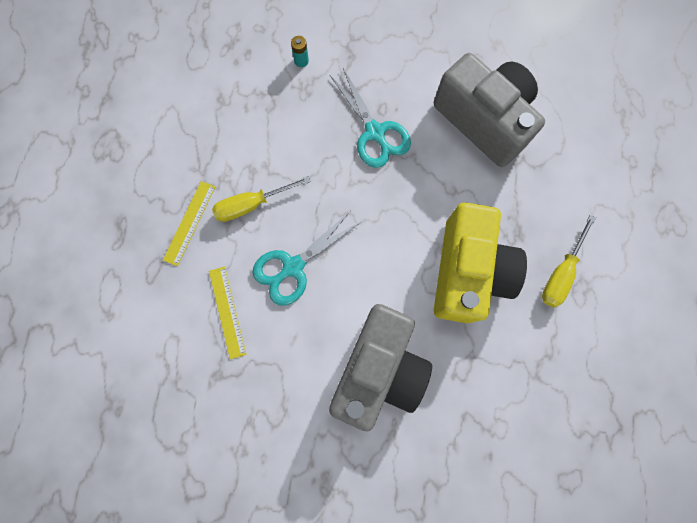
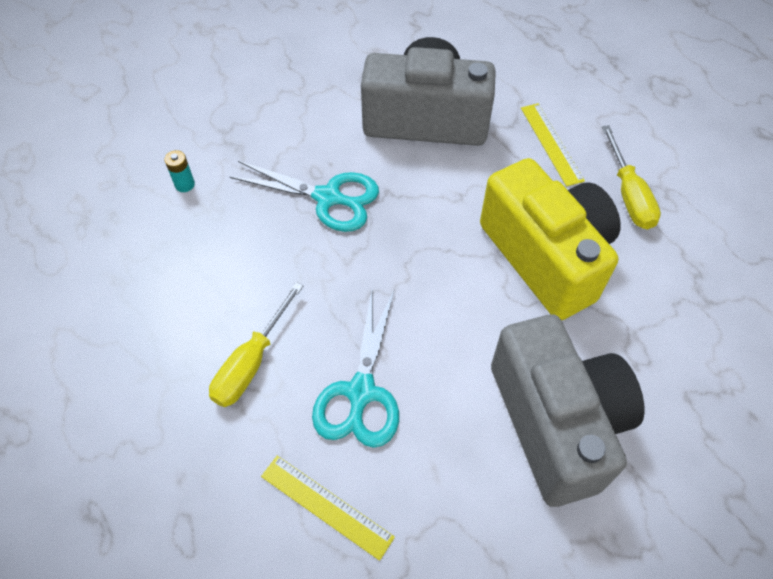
camera: 40 degrees left, 20 degrees down
yellow ruler [163,181,215,266] -> yellow ruler moved to [521,103,585,187]

